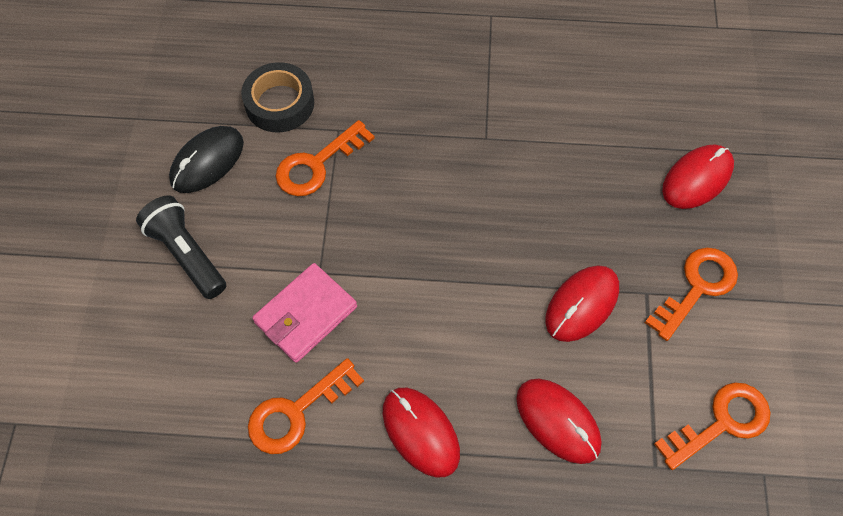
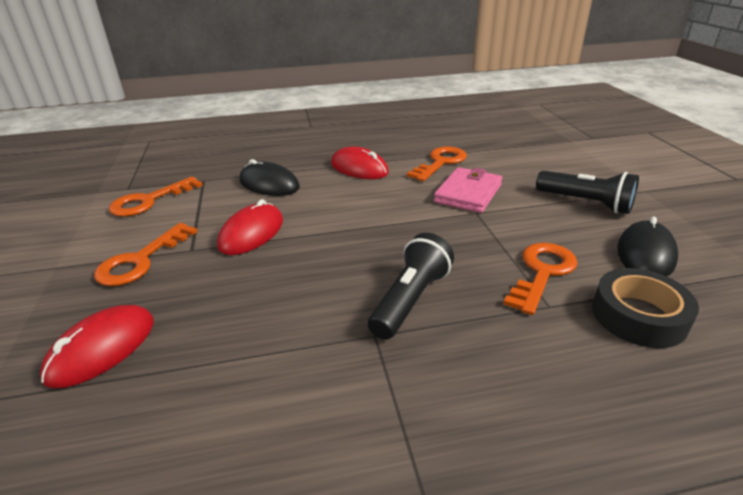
camera: 165 degrees right, 30 degrees down
red mouse [516,379,602,464] -> black mouse [239,159,300,196]
none -> black flashlight [368,233,454,340]

